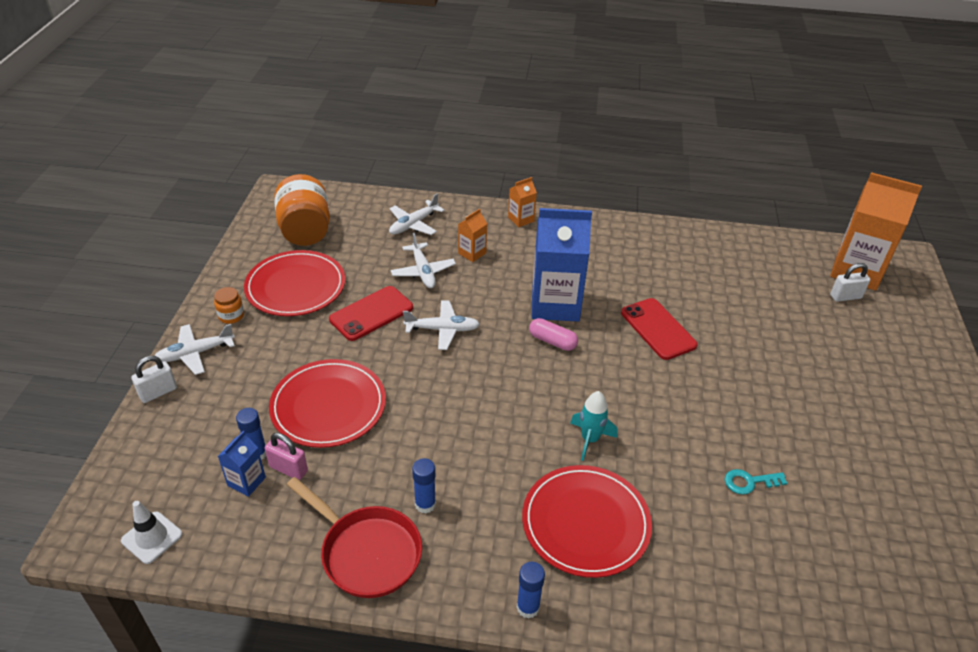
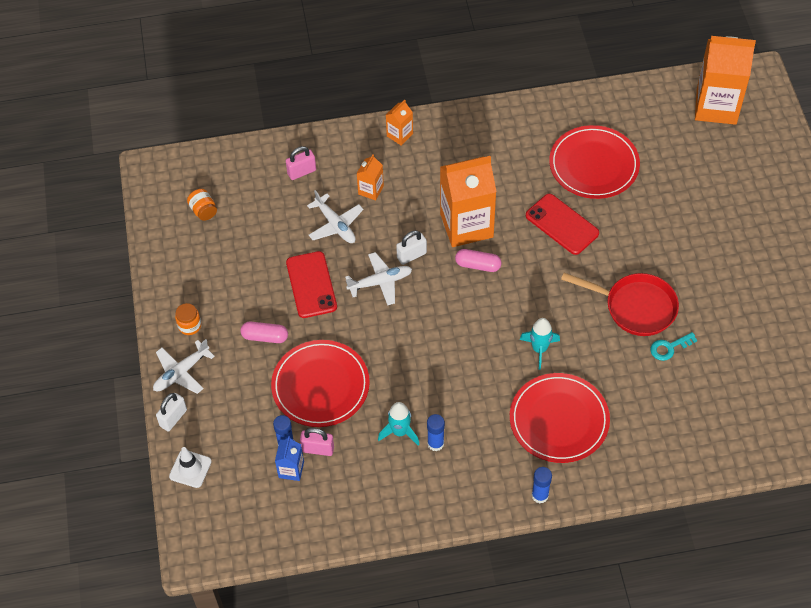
camera: 15 degrees left, 15 degrees up
white traffic cone [121,501,182,564] -> white traffic cone moved to [169,447,212,488]
red plate [244,250,345,316] -> red plate moved to [549,125,640,199]
orange jar [274,174,330,246] -> orange jar [187,189,217,221], size x0.45
red pan [287,477,422,598] -> red pan moved to [561,273,679,336]
red phone [329,286,413,341] -> red phone turned 45 degrees counterclockwise [286,251,337,318]
white plane [389,193,445,235] -> pink padlock [286,146,316,180]
blue carton [532,208,592,322] -> orange carton [440,156,497,247]
white padlock [830,263,870,302] -> white padlock moved to [396,231,427,265]
none -> pink capsule [240,322,288,343]
none -> turquoise rocket [378,402,419,446]

